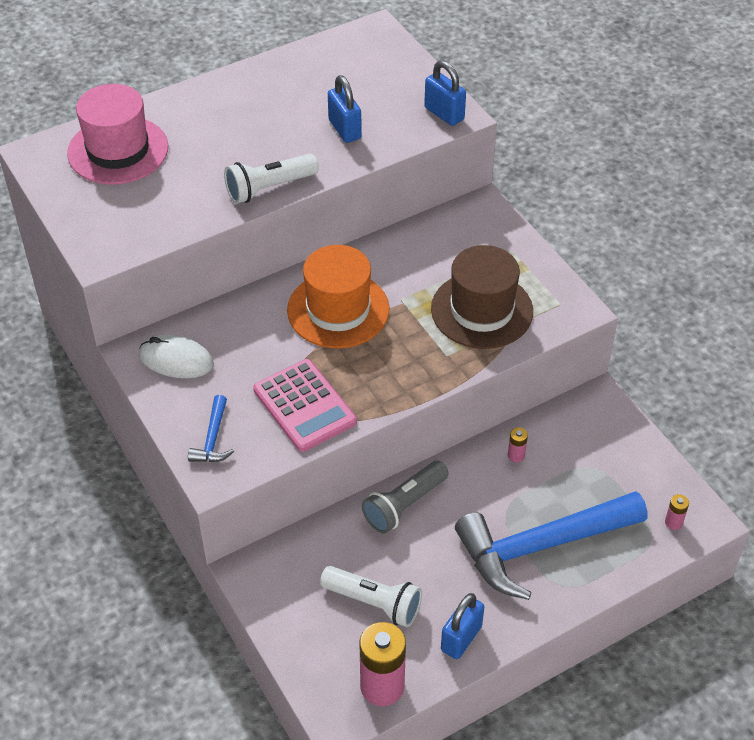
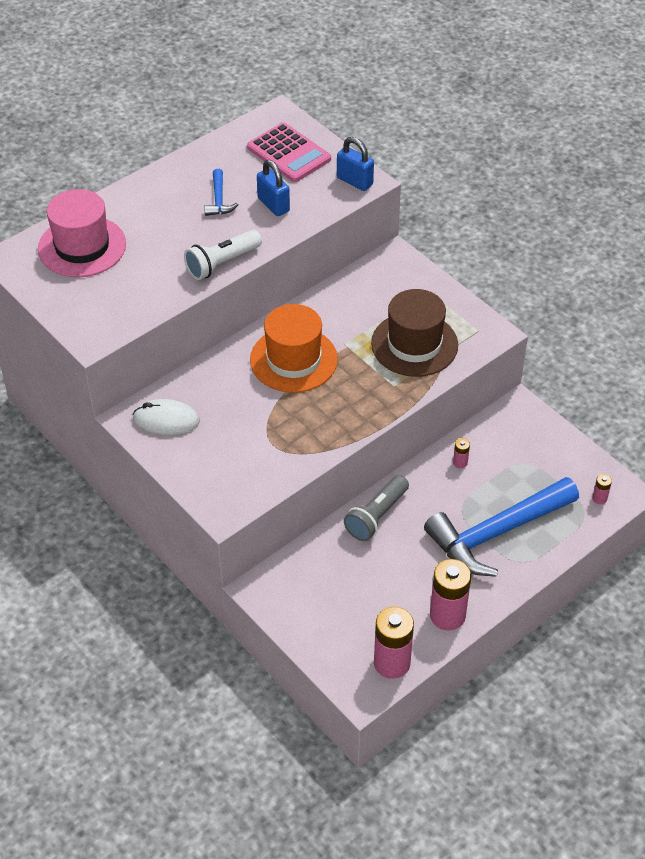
camera: 10 degrees left, 0 degrees up
blue hammer [188,395,234,462] -> blue hammer moved to [204,169,239,216]
pink calculator [253,359,357,452] -> pink calculator moved to [247,122,331,182]
white flashlight [320,566,422,627] -> none
blue padlock [441,593,484,659] -> pink battery [430,559,471,630]

